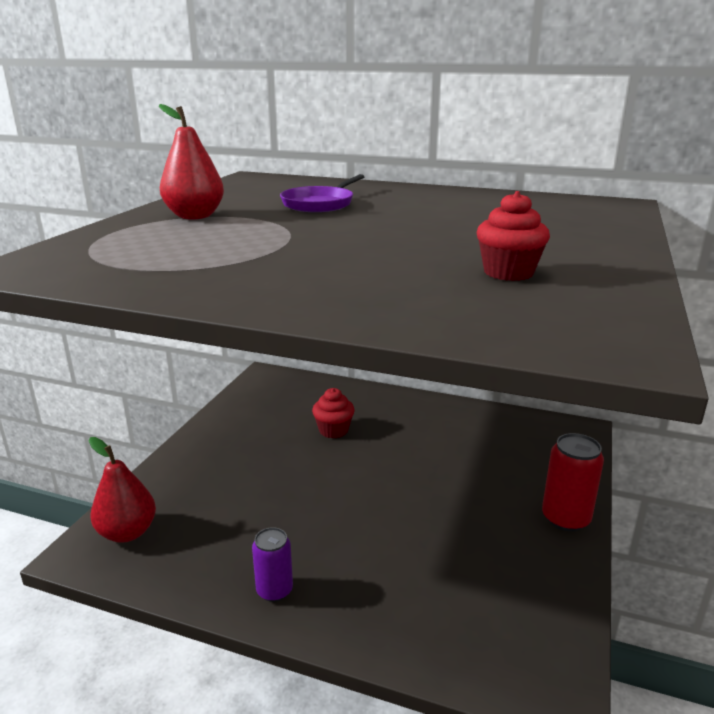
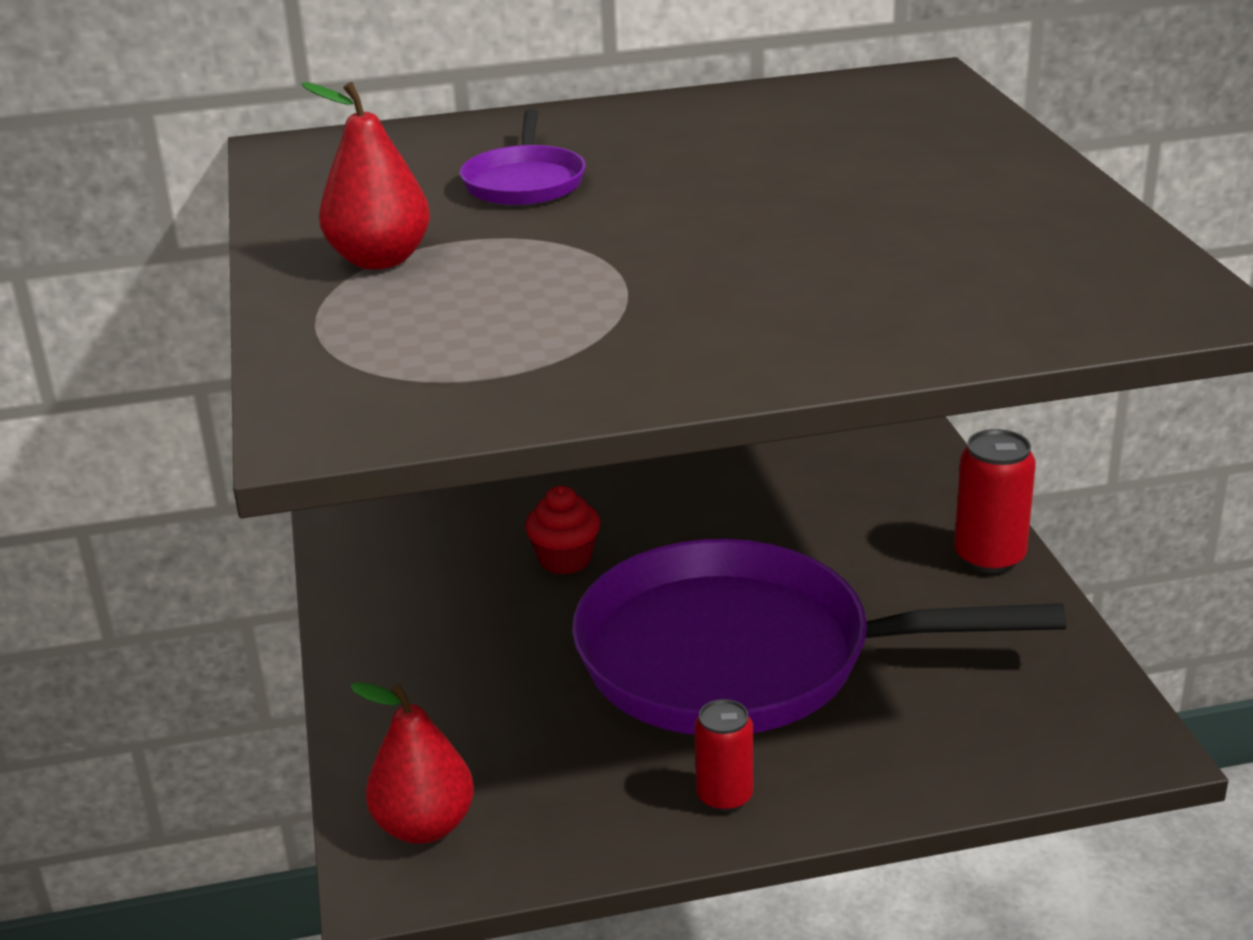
camera: 30 degrees left, 5 degrees up
purple can [252,527,293,602] -> red can [694,699,753,812]
red cupcake [476,191,550,281] -> none
none -> purple pan [572,539,1066,735]

